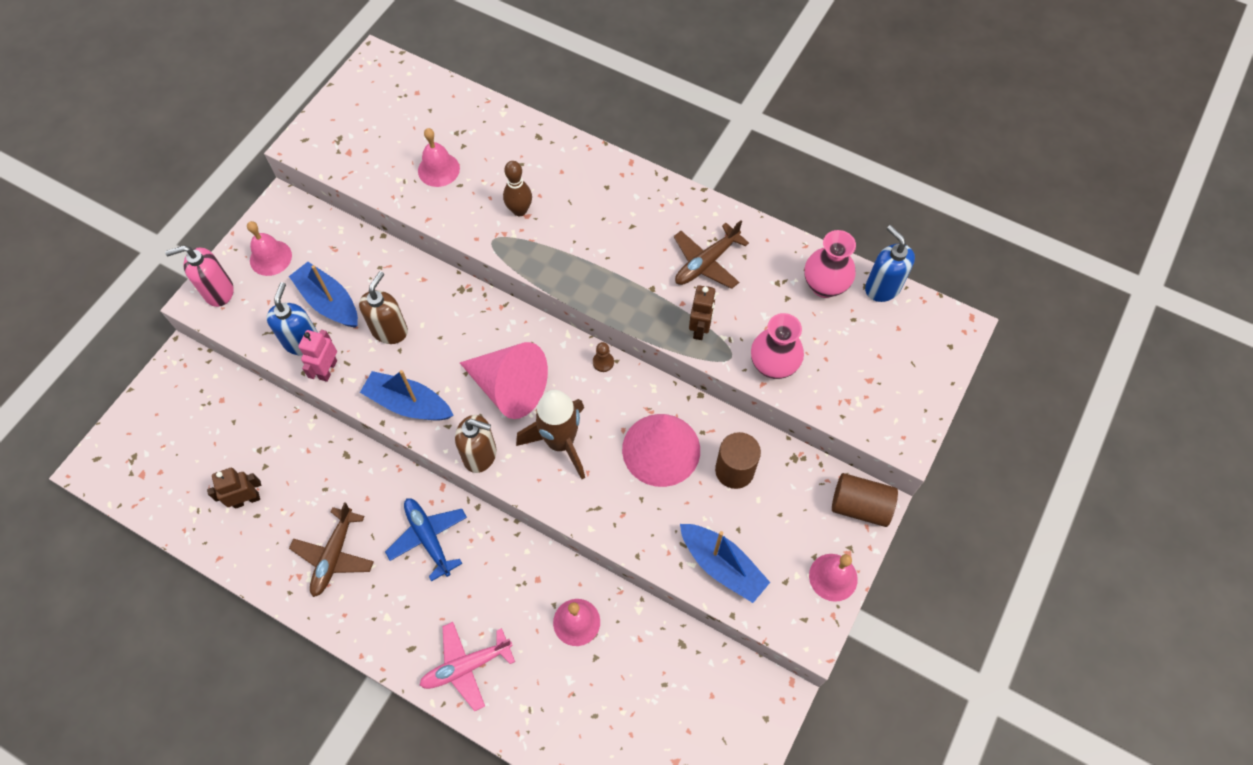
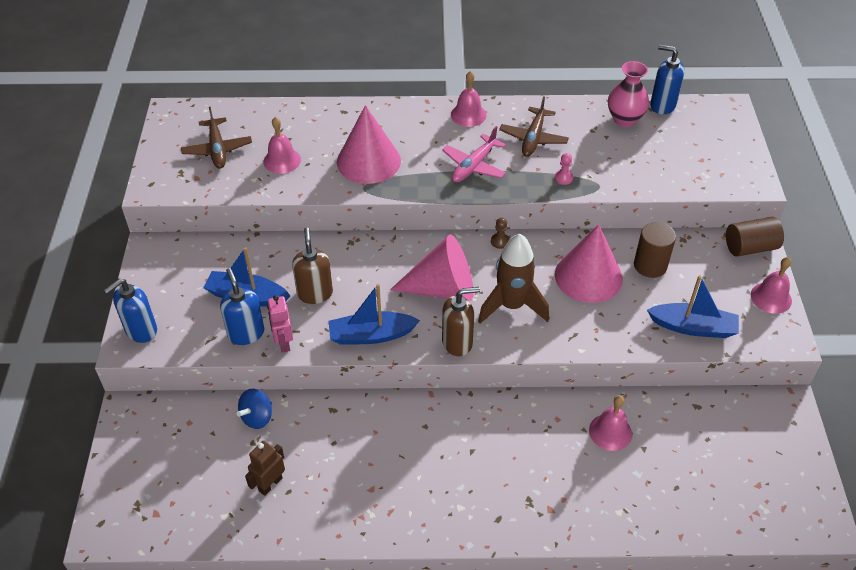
camera: 30 degrees left, 15 degrees down
pink soap dispenser [165,245,234,307] -> blue soap dispenser [104,279,157,343]
pink bell [247,221,292,276] -> pink bell moved to [451,71,486,127]
brown plane [289,502,374,597] -> brown plane moved to [181,107,252,169]
blue plane [385,498,467,582] -> none
pink plane [419,622,515,711] -> pink plane moved to [442,126,506,182]
brown bowling pin [503,161,532,216] -> pink cone [337,105,401,184]
brown robot [689,285,716,340] -> pink pawn [554,153,573,185]
pink vase [751,313,804,379] -> none
none -> blue spinning top [237,389,272,429]

